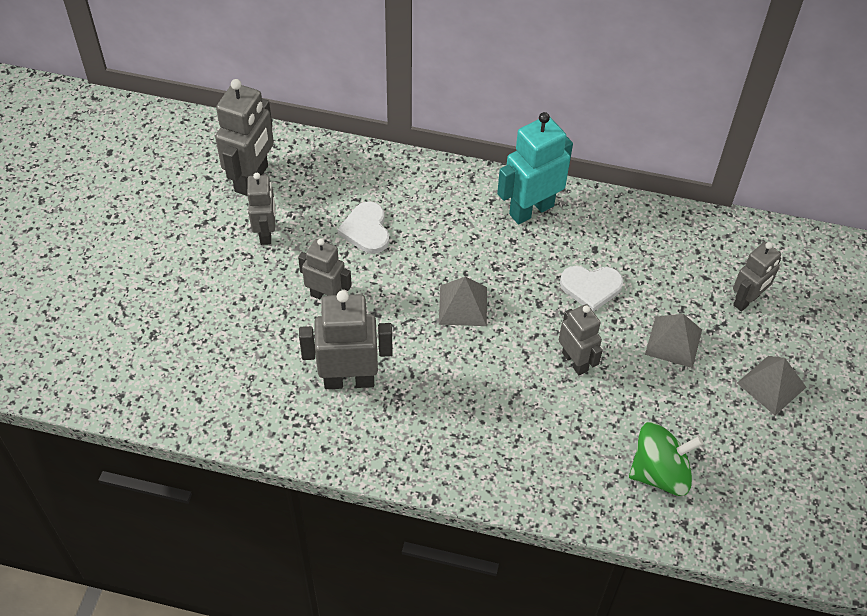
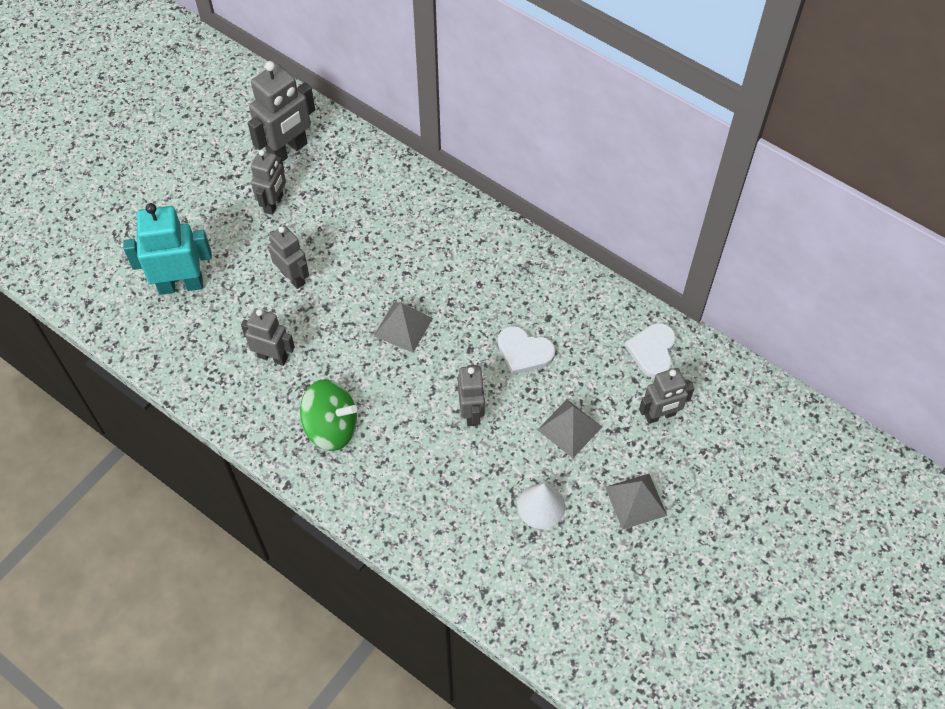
camera: 25 degrees right, 5 degrees up
grey robot [299,290,393,389] -> grey robot [241,308,295,366], size x0.64
white heart [337,202,389,254] -> white heart moved to [624,323,676,378]
turquoise robot [497,112,573,224] -> turquoise robot moved to [123,203,212,295]
green spinning top [629,422,703,496] -> green spinning top moved to [300,379,357,451]
none -> white cone [517,484,565,529]

